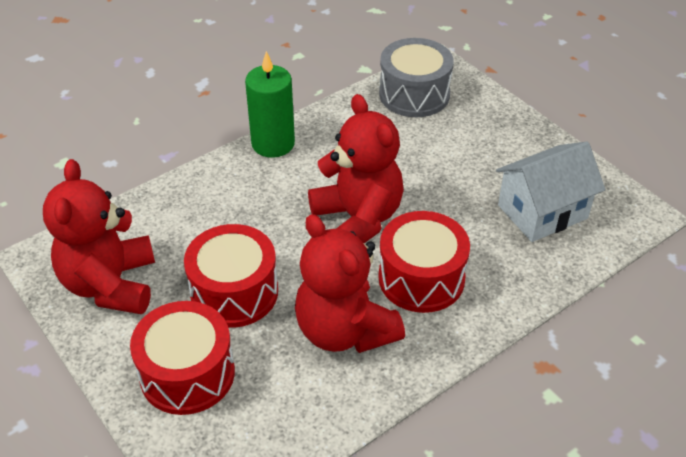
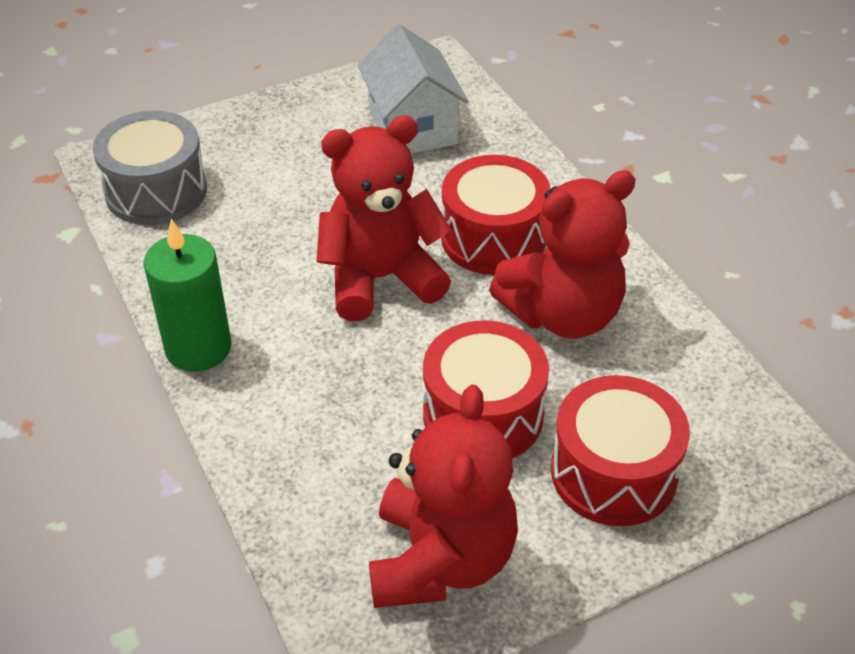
camera: 80 degrees left, 0 degrees up
red teddy bear [43,159,155,314] -> red teddy bear turned 90 degrees counterclockwise [369,384,518,608]

